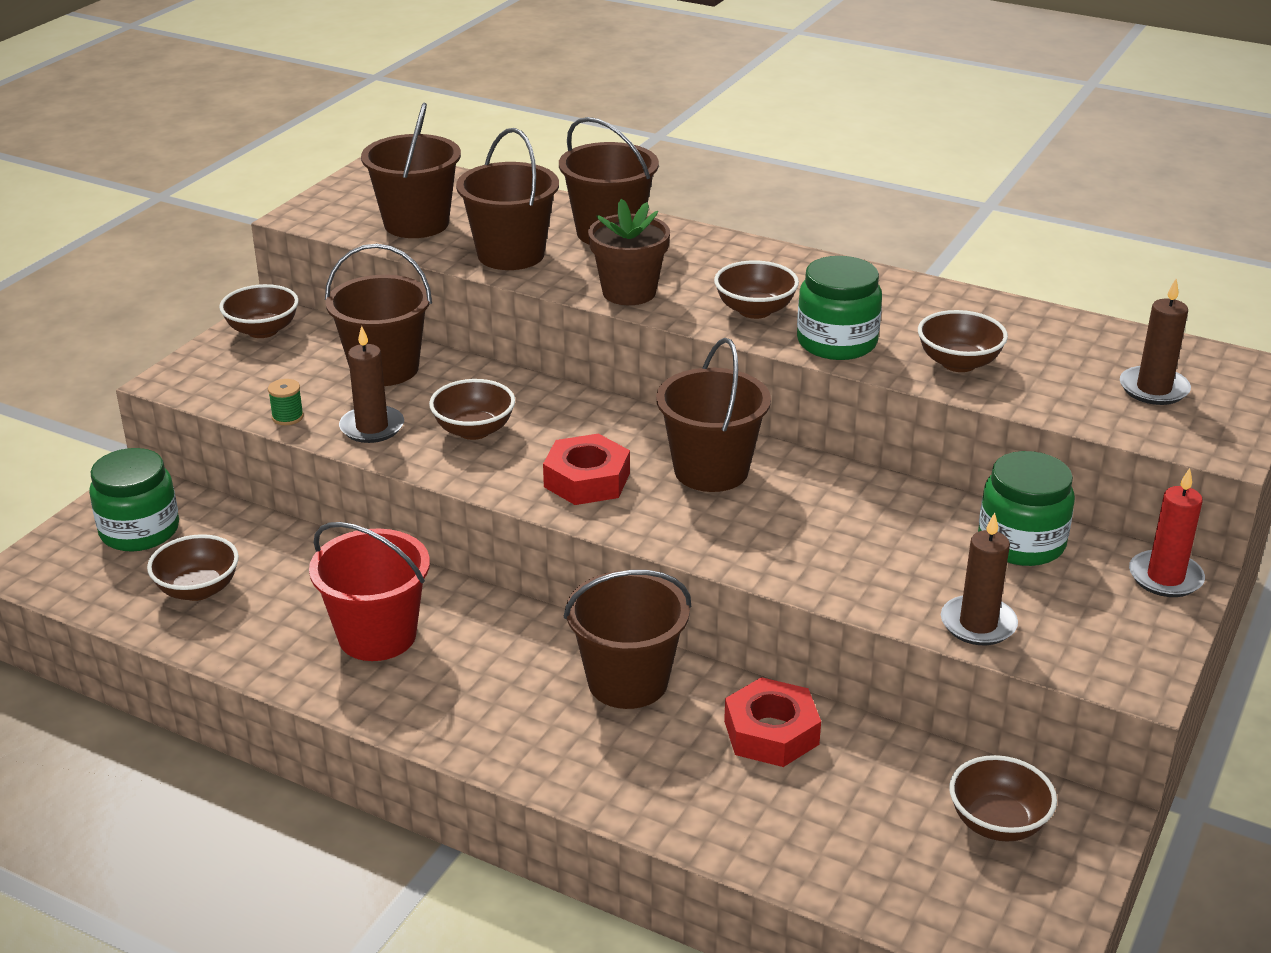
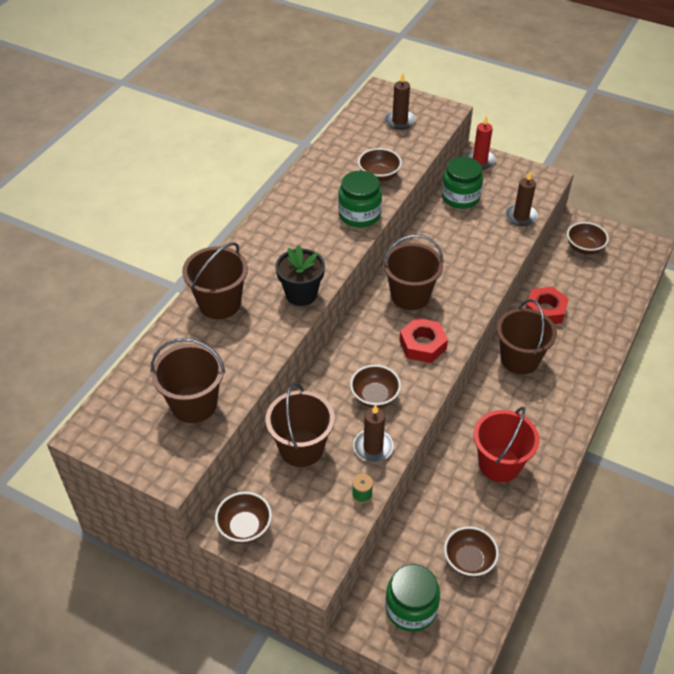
camera: 90 degrees left, 15 degrees up
brown bucket [456,128,559,270] -> none
brown flower pot [588,199,670,305] -> black flower pot [276,245,325,306]
brown bowl [714,260,799,319] -> none

